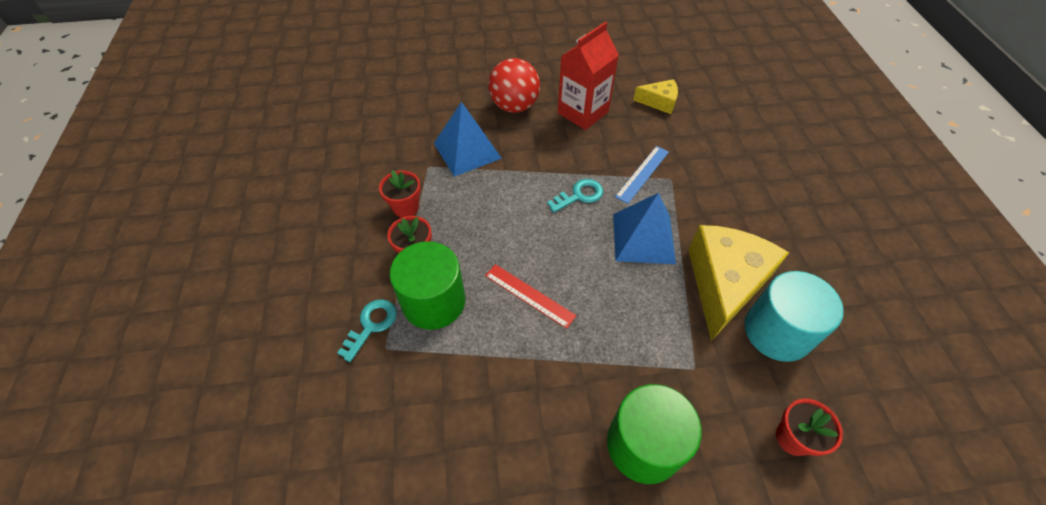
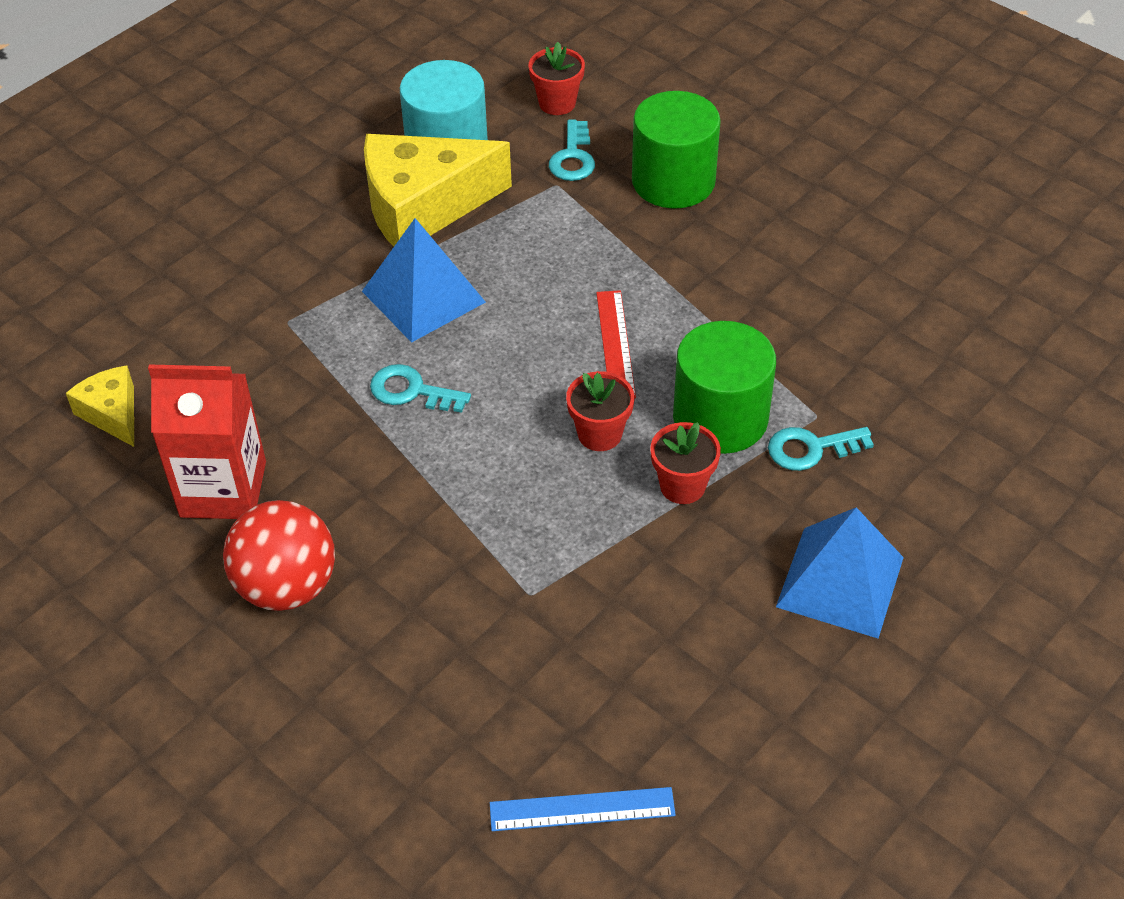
camera: 130 degrees left, 5 degrees down
red flower pot [379,170,421,218] -> red flower pot moved to [566,371,634,451]
blue pyramid [434,102,502,177] -> blue pyramid moved to [776,507,904,639]
blue ruler [615,146,669,204] -> blue ruler moved to [490,787,676,831]
none -> turquoise key [549,119,595,181]

